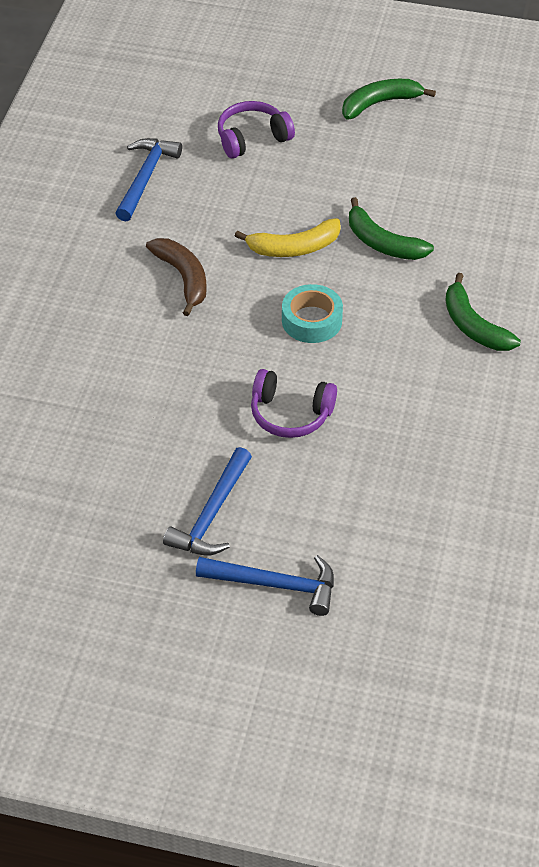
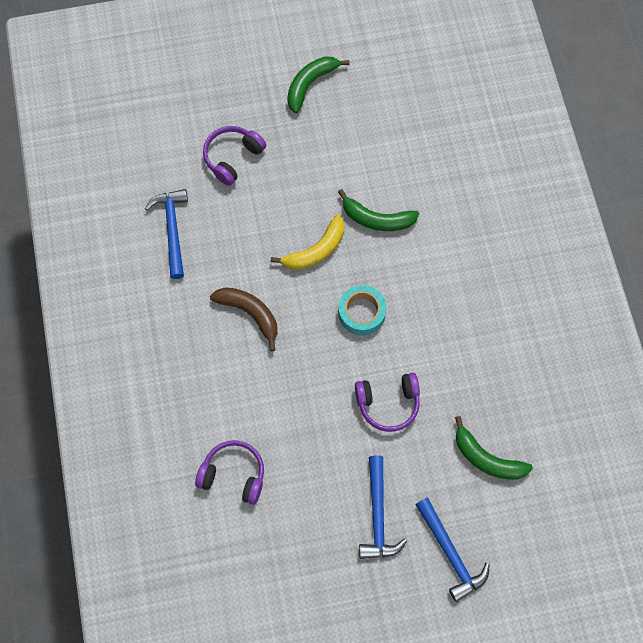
camera: 25 degrees left, 20 degrees up
blue hammer [196,555,334,616] -> blue hammer turned 75 degrees clockwise [415,498,490,602]
green banana [445,273,521,351] -> green banana moved to [455,416,533,480]
none -> purple headphones [195,440,264,505]

